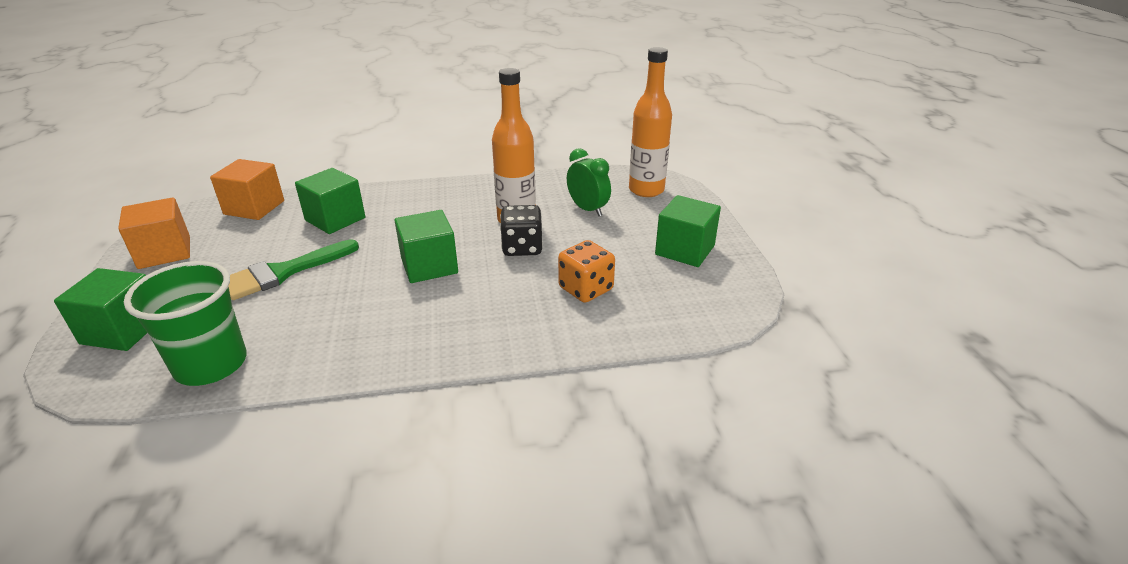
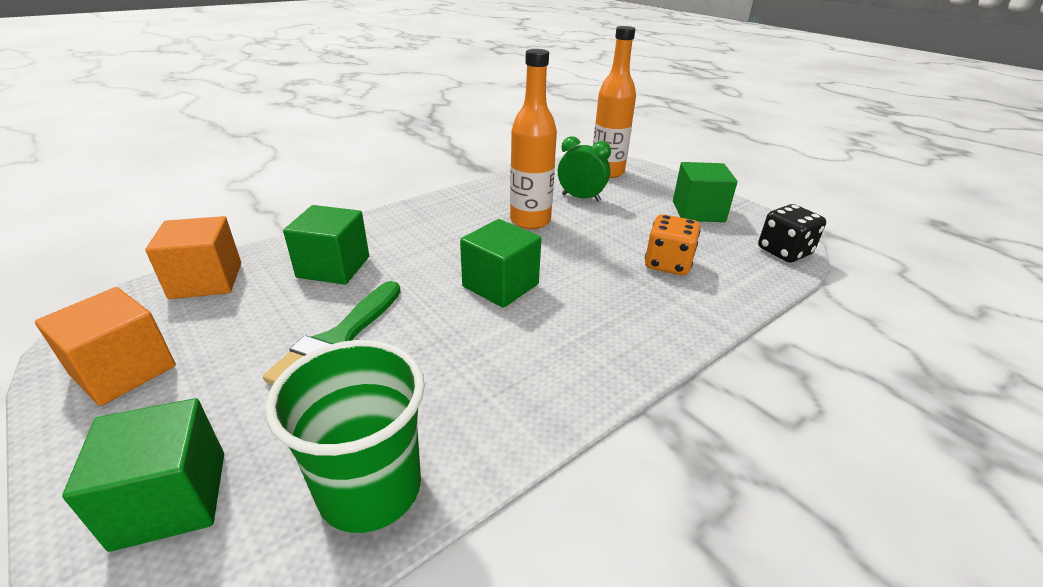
camera: 30 degrees left, 0 degrees up
black dice [500,205,543,256] -> black dice moved to [758,204,826,262]

